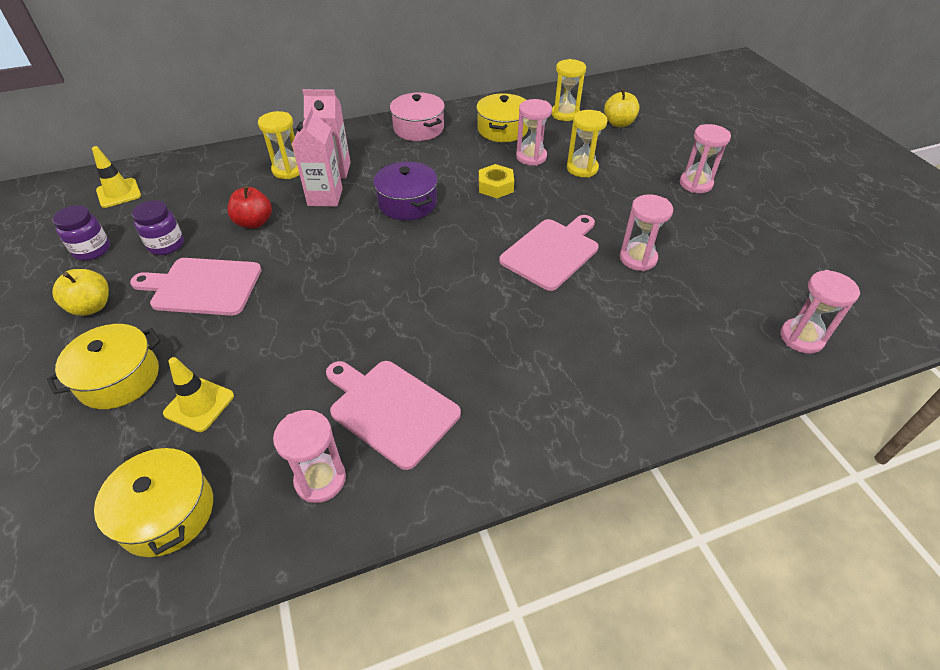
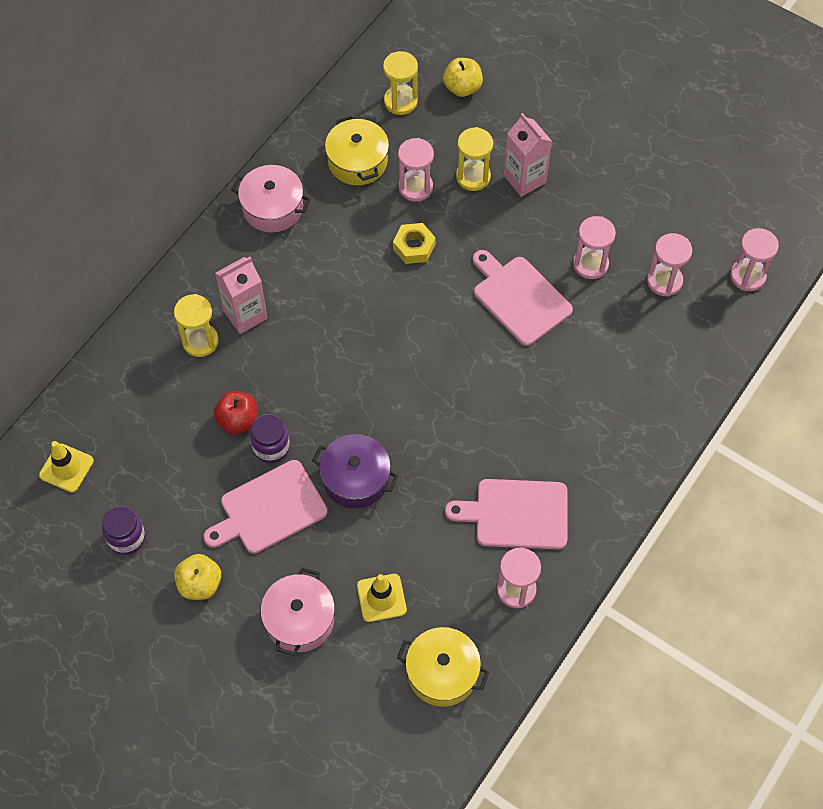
camera: 35 degrees left, 15 degrees up
yellow pot [47,324,160,409] -> pink pot [261,568,335,656]
purple jar [132,200,184,255] -> purple jar moved to [250,414,290,463]
pink carton [292,107,343,207] -> pink carton moved to [504,113,552,197]
purple pot [373,161,438,220] -> purple pot moved to [312,434,398,508]
pink cutting board [499,215,599,291] -> pink cutting board turned 45 degrees counterclockwise [473,250,573,346]
pink hourglass [680,124,731,193] -> pink hourglass moved to [647,233,692,297]

